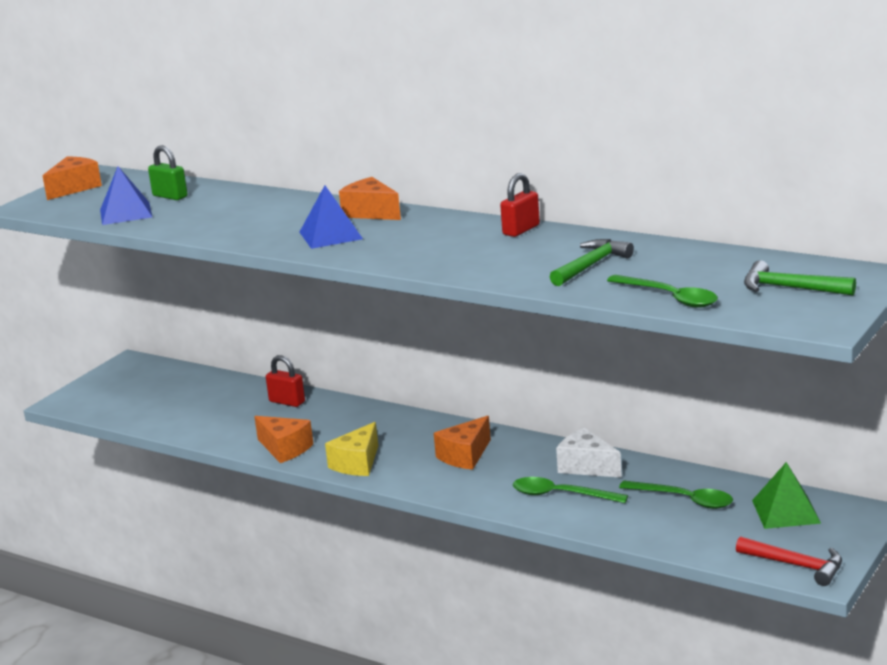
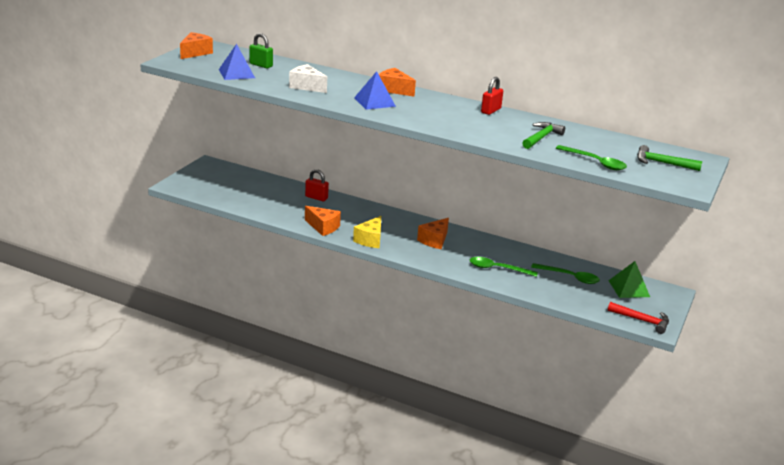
camera: 10 degrees left, 5 degrees up
white cheese [556,428,622,478] -> white cheese moved to [289,64,327,93]

